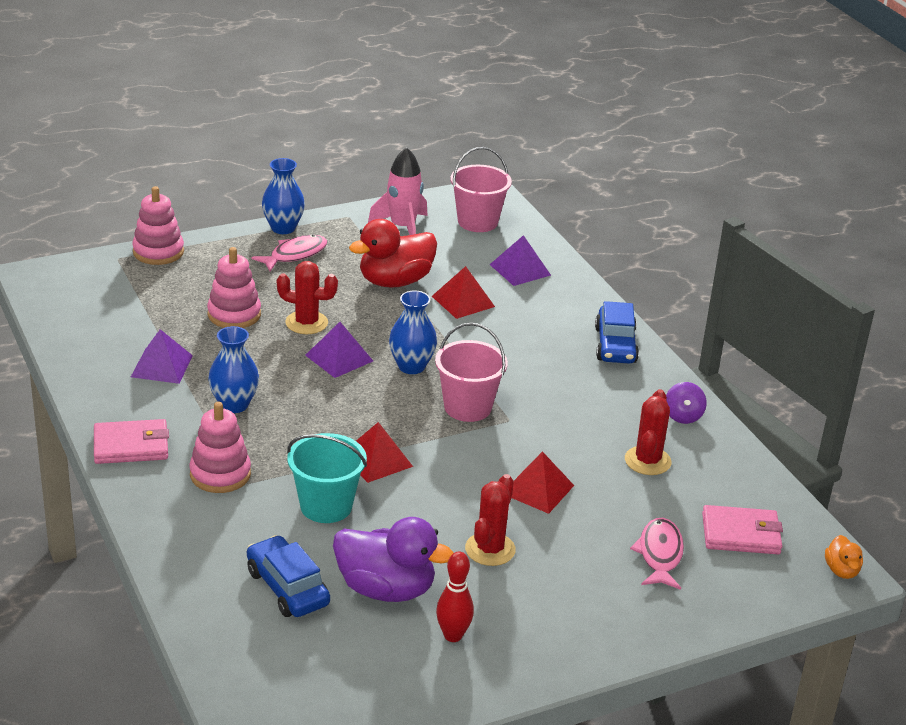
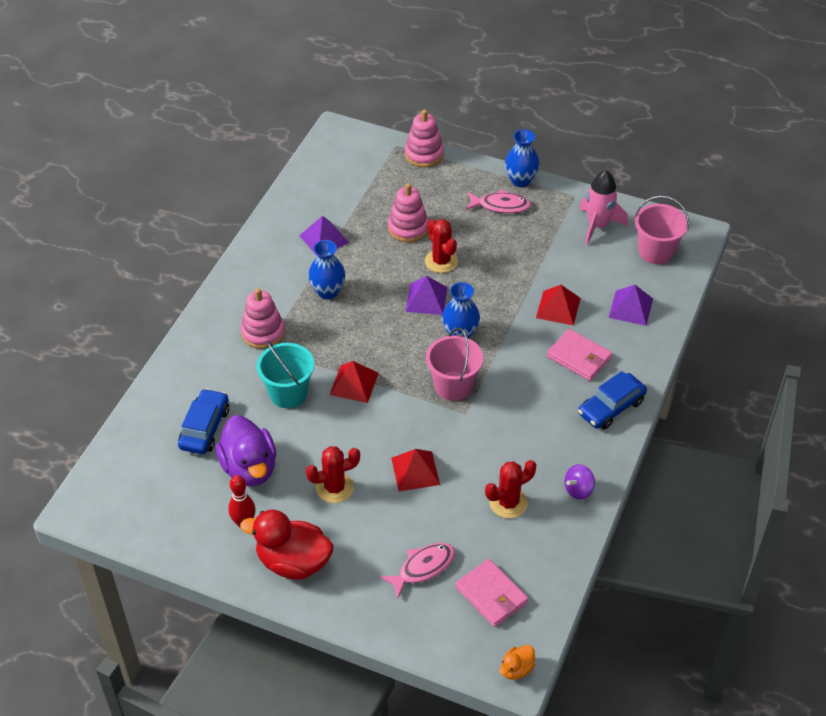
camera: 50 degrees right, 15 degrees up
pink wallet [94,419,169,464] -> pink wallet moved to [547,329,612,381]
red duck [349,219,437,288] -> red duck moved to [240,509,333,580]

